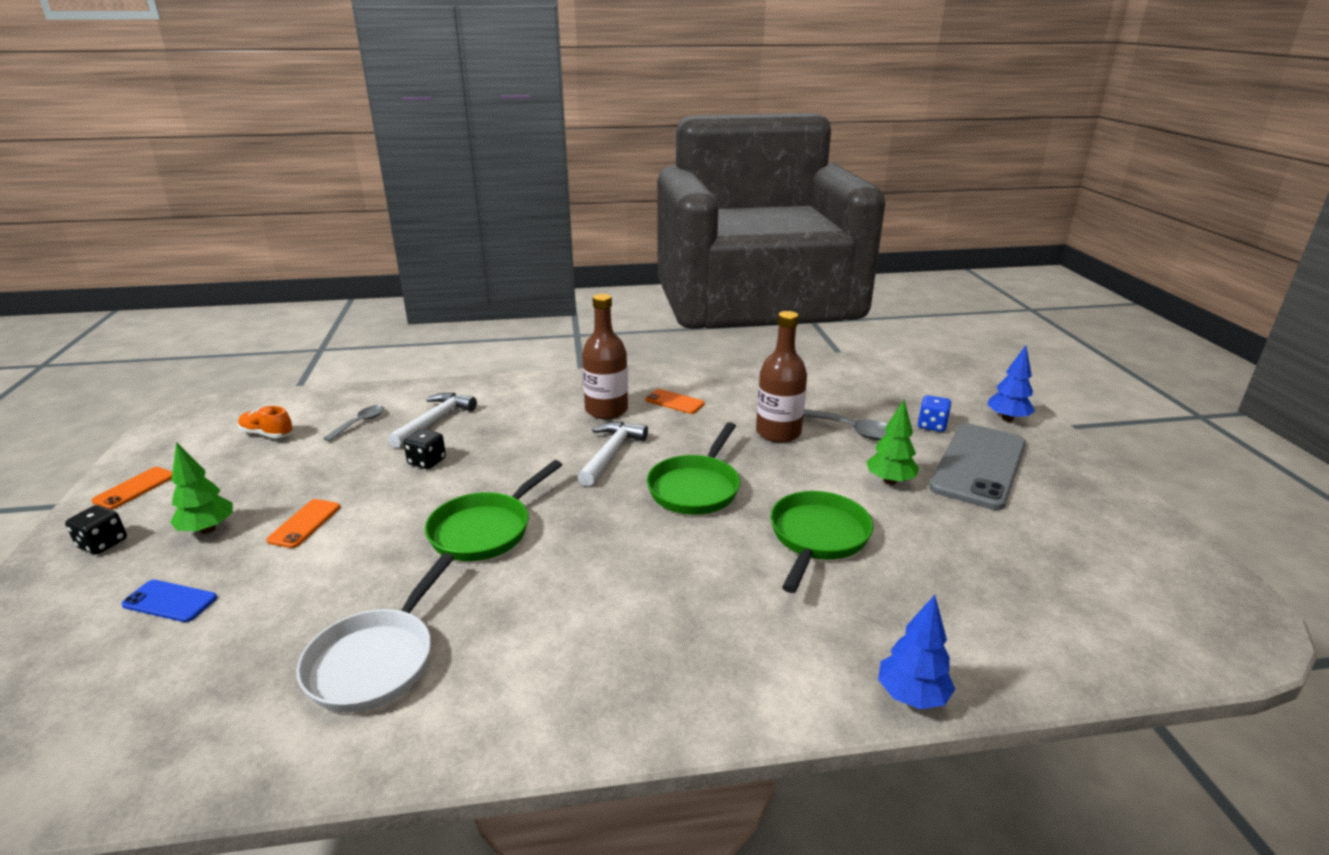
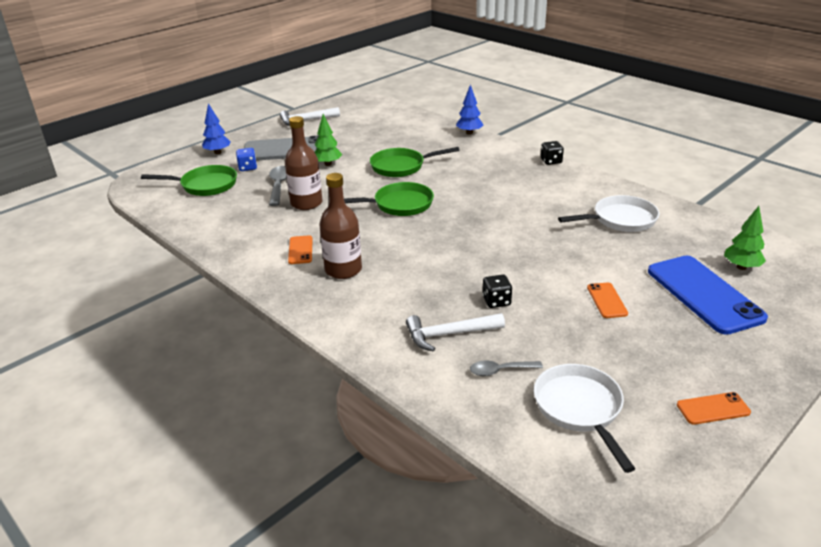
camera: 125 degrees left, 5 degrees up
black dice [65,505,127,555] -> black dice moved to [541,141,564,165]
blue phone [121,580,217,622] -> blue phone [648,255,768,335], size x2.20
green tree [170,442,233,534] -> green tree moved to [724,206,766,270]
orange shoe [238,406,294,439] -> white pan [534,364,636,473]
orange phone [266,499,340,548] -> orange phone turned 75 degrees counterclockwise [587,283,628,318]
green pan [425,460,562,561] -> green pan moved to [141,165,237,196]
white hammer [578,422,648,487] -> white hammer moved to [280,107,340,126]

